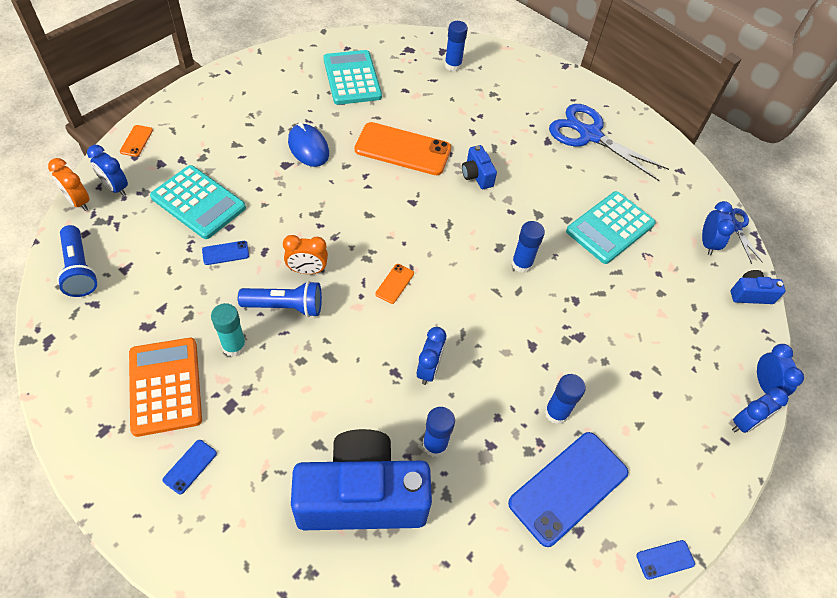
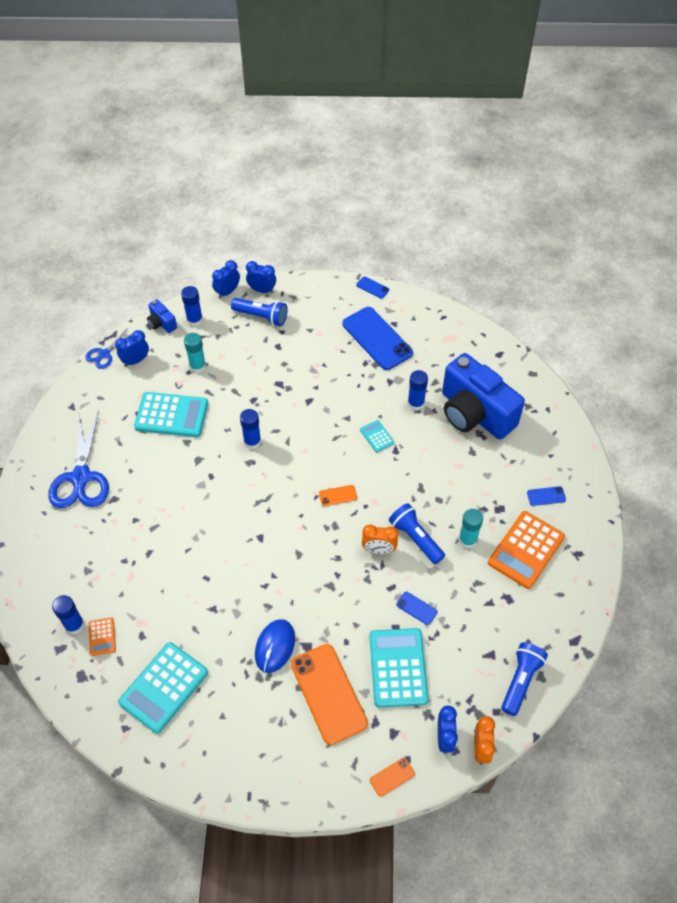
camera: 125 degrees left, 0 degrees up
orange clock [283,235,328,274] -> orange clock turned 135 degrees clockwise [362,524,398,554]
orange phone [354,122,451,175] -> orange phone moved to [291,644,368,745]
blue clock [417,327,446,385] -> turquoise calculator [360,420,394,452]
blue camera [462,145,497,189] -> none
blue phone [508,432,628,547] -> blue phone turned 45 degrees clockwise [342,307,413,370]
blue glue stick [545,374,586,424] -> blue glue stick moved to [181,286,203,327]
none -> orange calculator [89,617,116,656]
none -> turquoise glue stick [184,333,206,373]
none -> blue flashlight [231,298,288,326]

